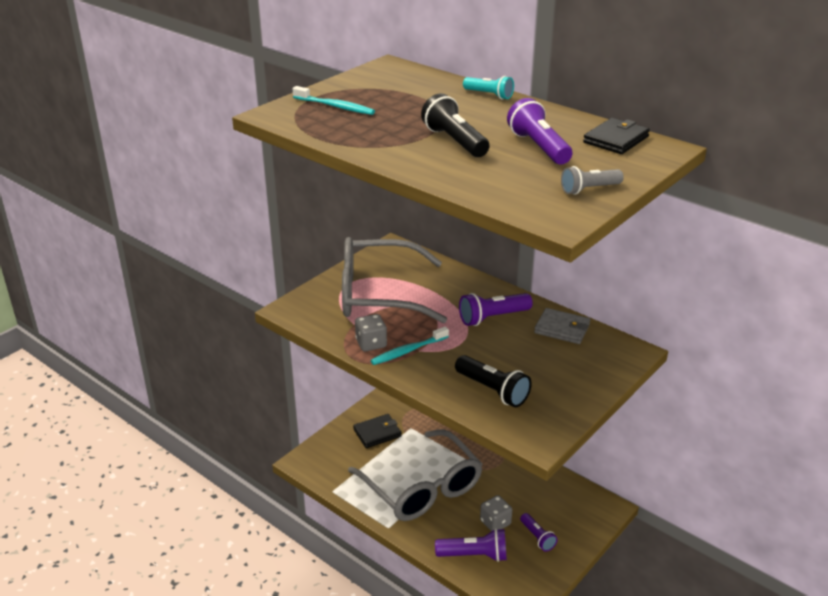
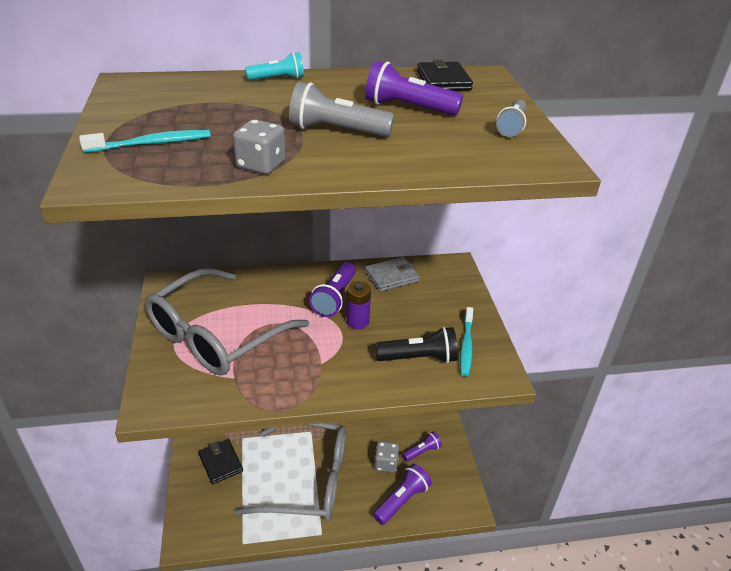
camera: 50 degrees left, 5 degrees up
black wallet [353,414,402,448] -> black wallet turned 45 degrees counterclockwise [198,439,243,484]
grey dice [355,314,387,351] -> grey dice moved to [233,119,286,174]
turquoise toothbrush [371,326,449,365] -> turquoise toothbrush moved to [460,307,473,376]
black flashlight [421,93,489,157] -> grey flashlight [289,82,394,137]
purple flashlight [520,513,558,551] -> purple flashlight turned 45 degrees counterclockwise [402,431,442,462]
none -> purple battery [346,281,371,329]

